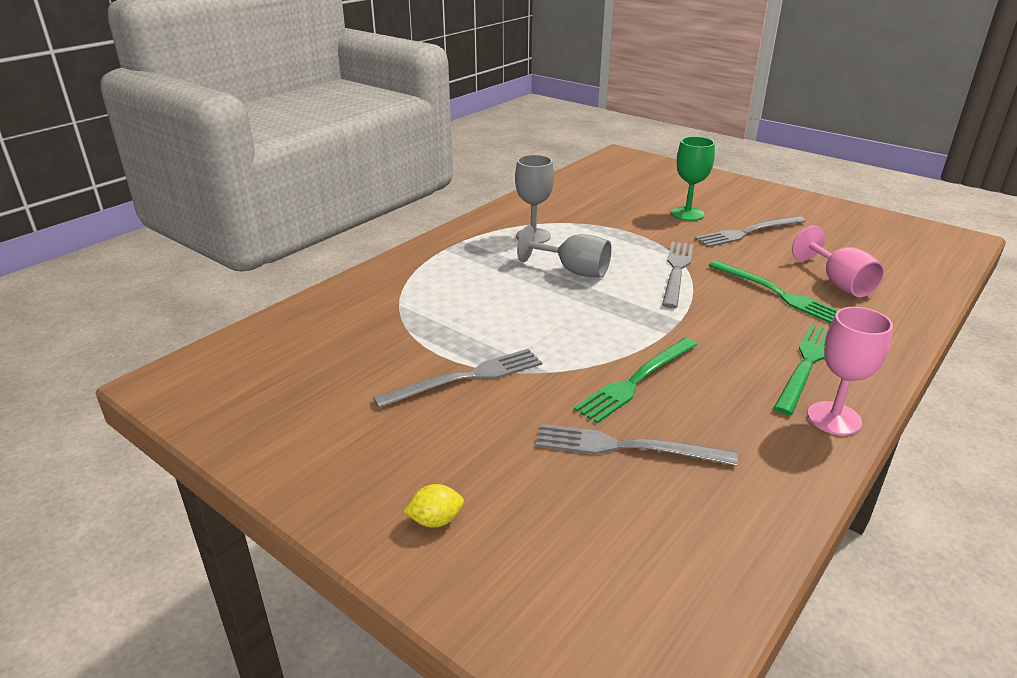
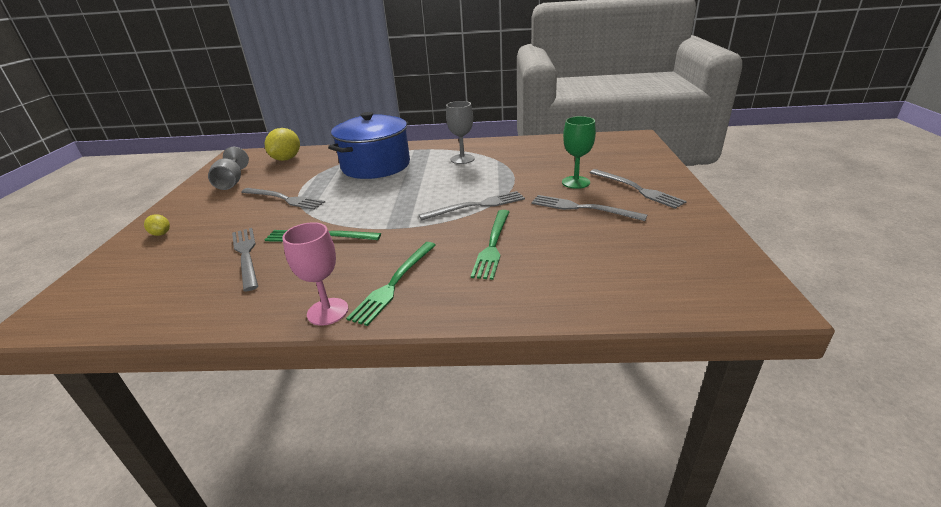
camera: 55 degrees right, 0 degrees up
grey goblet [517,225,612,278] -> grey goblet moved to [208,147,249,190]
green fork [774,324,828,415] -> green fork turned 120 degrees clockwise [346,242,436,326]
pink goblet [792,226,884,297] -> none
none -> yellow lemon [265,128,300,161]
none -> blue pot [328,112,410,179]
none -> grey fork [589,169,687,209]

